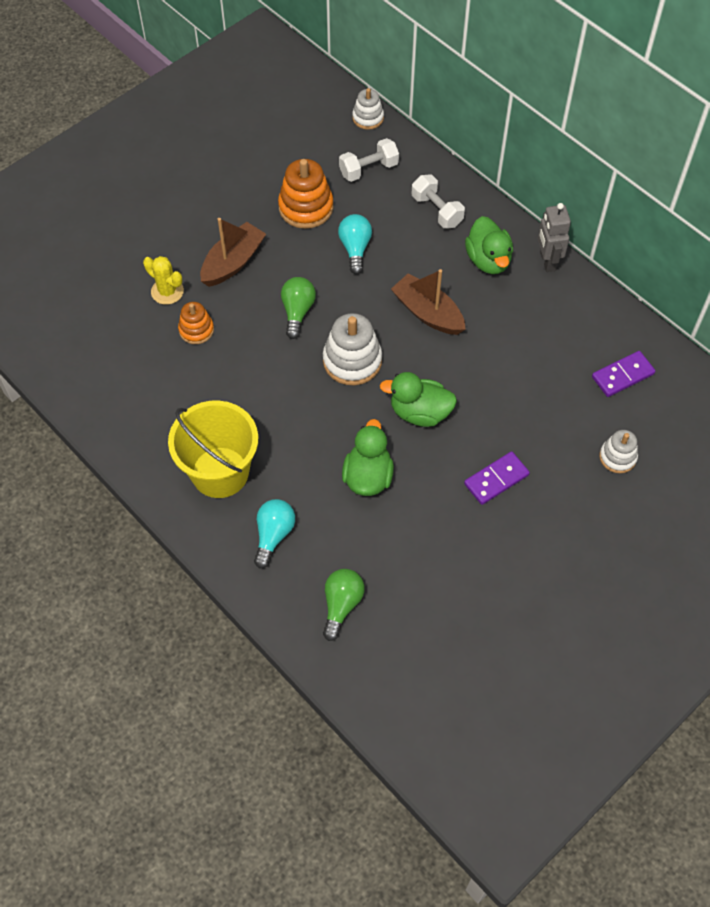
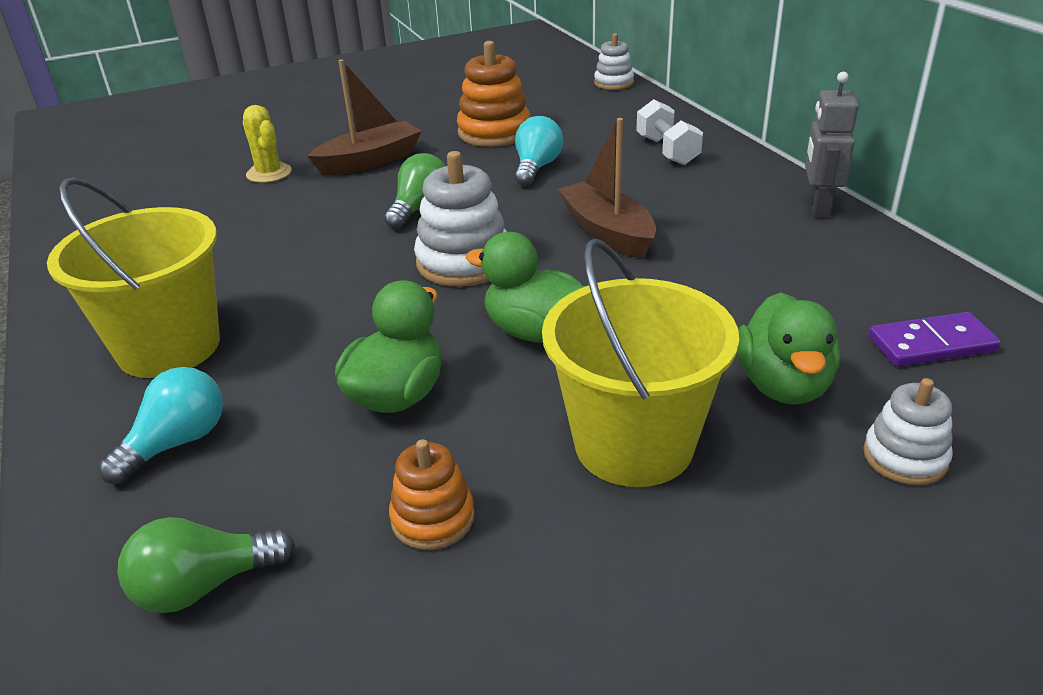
camera: 20 degrees right, 25 degrees down
orange stacking toy [178,302,214,344] -> orange stacking toy moved to [389,439,475,550]
green light bulb [323,569,365,641] -> green light bulb turned 150 degrees counterclockwise [117,517,295,613]
white dumbbell [339,138,399,182] -> none
purple domino [464,451,530,505] -> yellow bucket [542,238,739,487]
green duck [465,216,513,274] -> green duck moved to [737,292,840,405]

